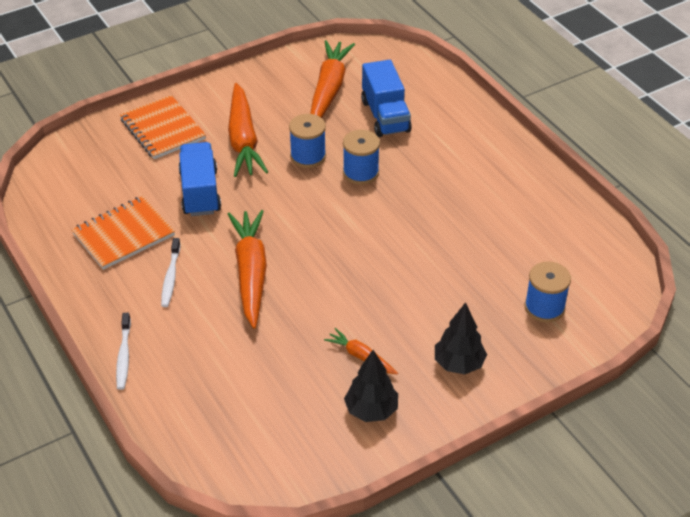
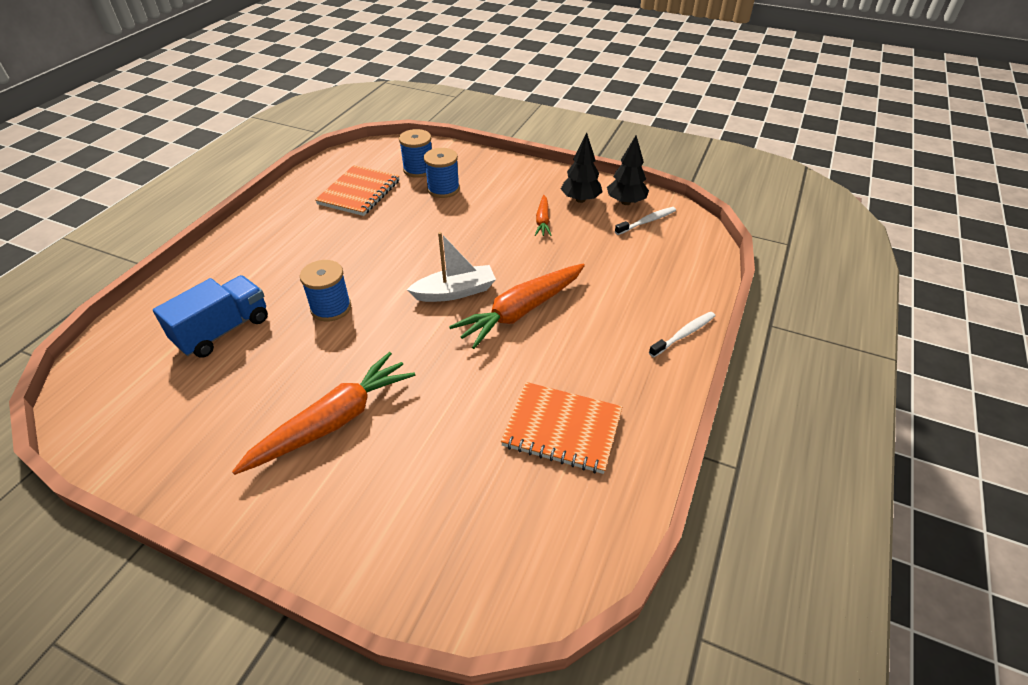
camera: 125 degrees left, 0 degrees up
orange notebook [120,95,206,159] -> orange notebook moved to [315,165,400,216]
white toothbrush [161,238,181,307] -> white toothbrush moved to [615,207,676,235]
blue truck [179,142,221,216] -> none
blue spool [289,114,326,168] -> blue spool moved to [424,148,460,198]
orange carrot [310,40,355,118] -> none
black tree [435,302,487,374] -> black tree moved to [607,136,649,205]
none -> white boat [407,232,496,302]

